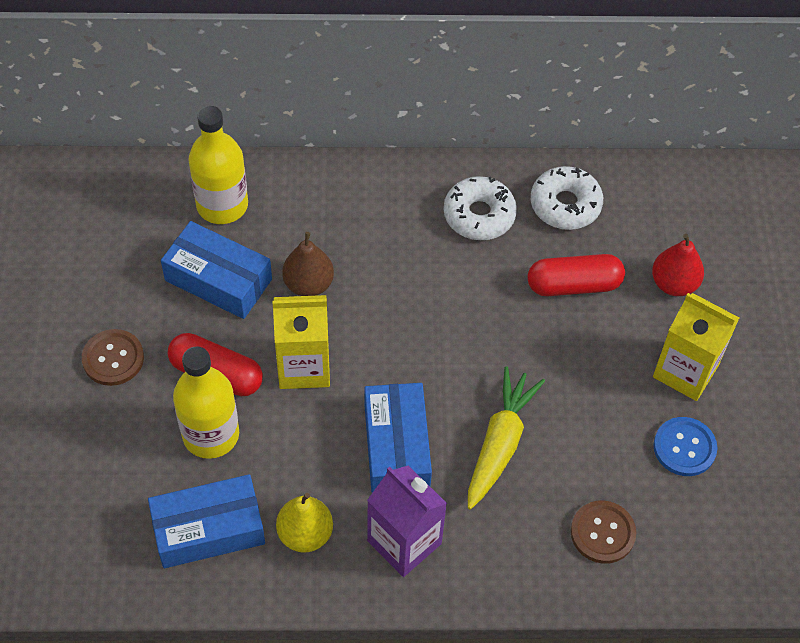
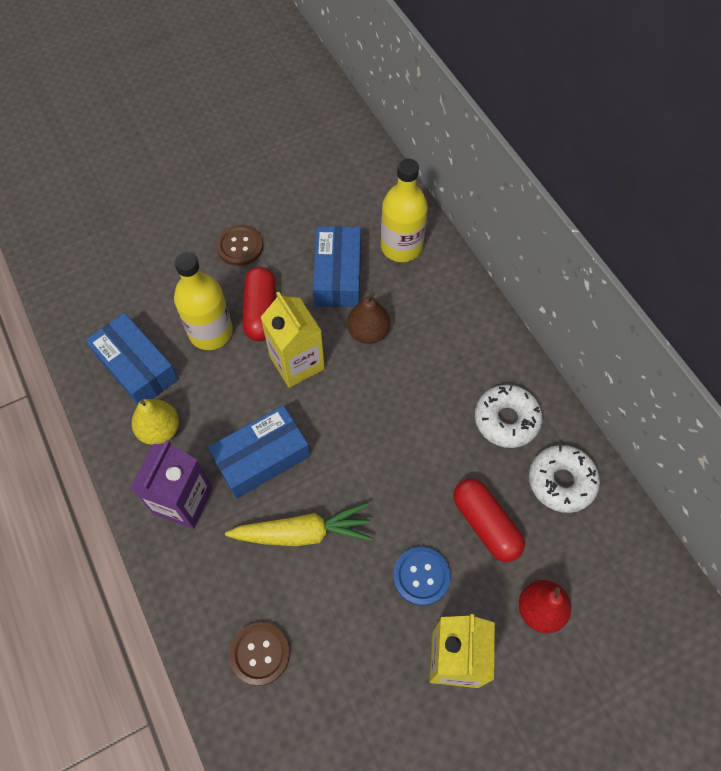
camera: 65 degrees right, 5 degrees up
blue button [653,417,717,476] -> blue button moved to [393,547,451,606]

